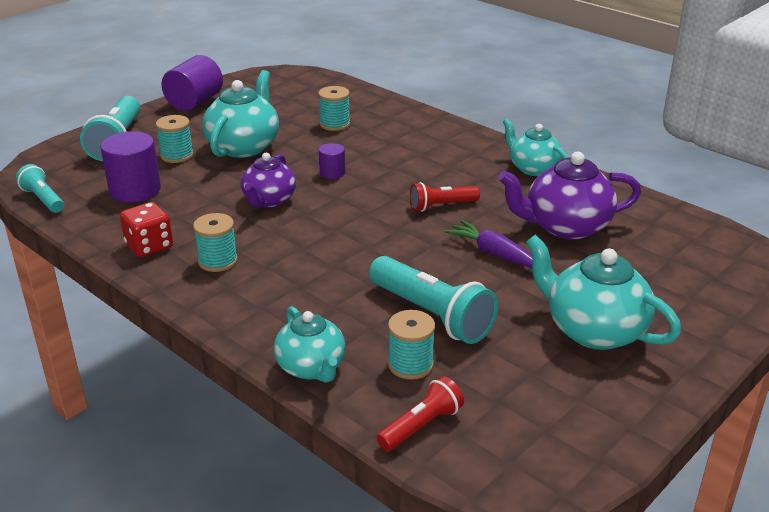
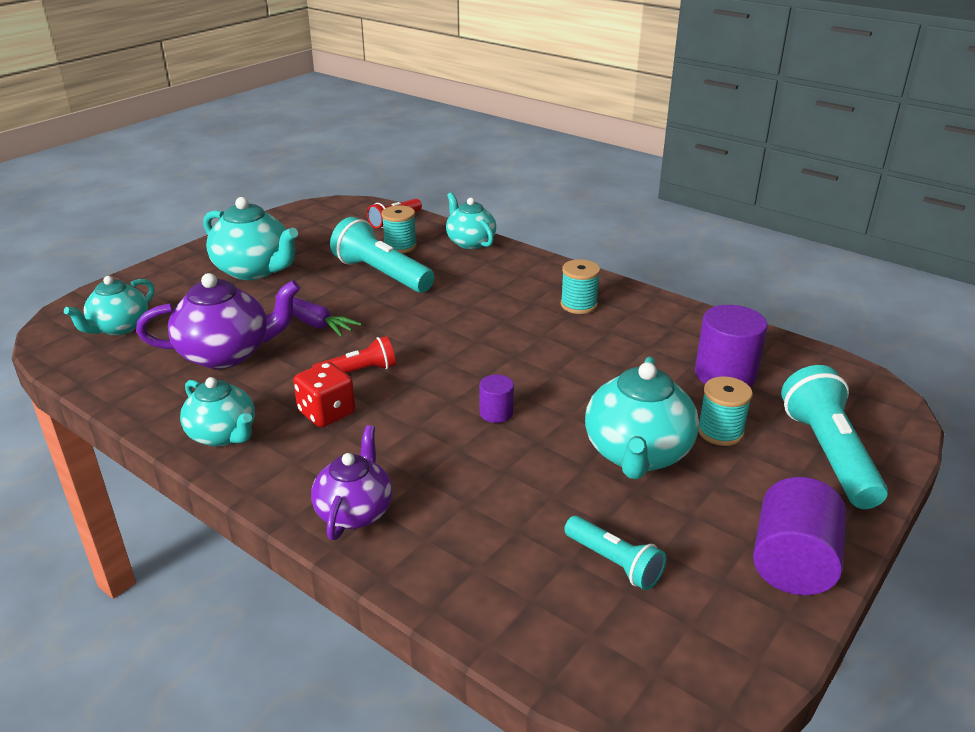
camera: 175 degrees right, 0 degrees up
turquoise flashlight [16,164,64,213] -> turquoise flashlight moved to [564,516,666,590]
red dice [120,202,173,257] -> red dice moved to [293,362,355,427]
purple teapot [241,153,296,208] -> purple teapot moved to [311,425,392,540]
turquoise spool [318,86,350,131] -> none
none -> turquoise teapot [64,276,154,335]

